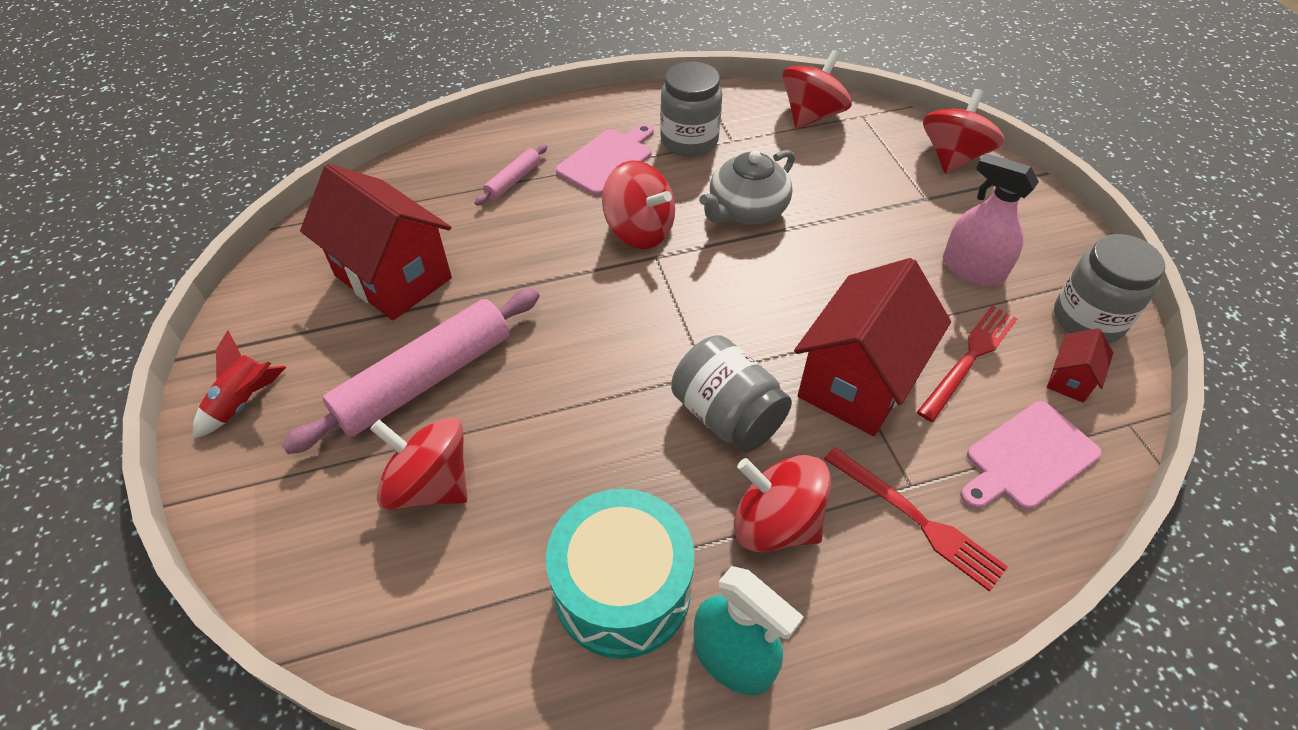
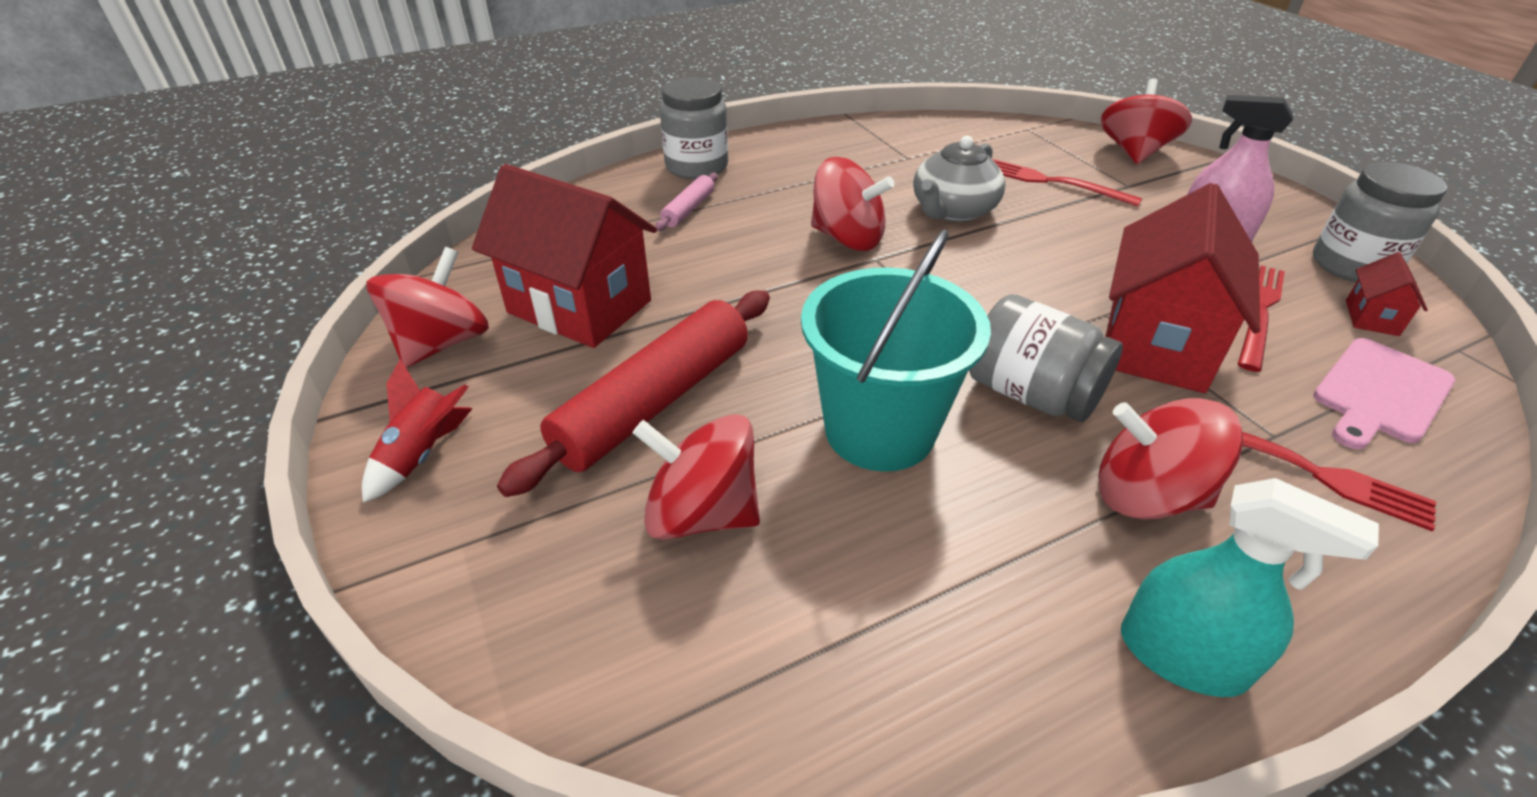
camera: 10 degrees left, 10 degrees down
pink rolling pin [282,289,540,454] -> red rolling pin [497,290,770,497]
turquoise drum [546,489,695,659] -> none
pink cutting board [556,123,654,196] -> none
grey jar [660,62,722,157] -> grey jar moved to [660,77,728,179]
red spinning top [782,50,852,129] -> red spinning top moved to [366,247,489,367]
none -> turquoise bucket [801,229,991,472]
none -> red fork [992,159,1142,207]

